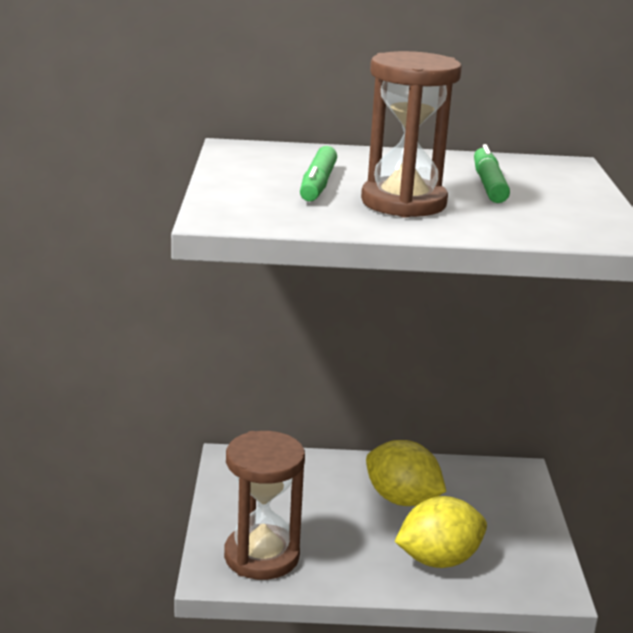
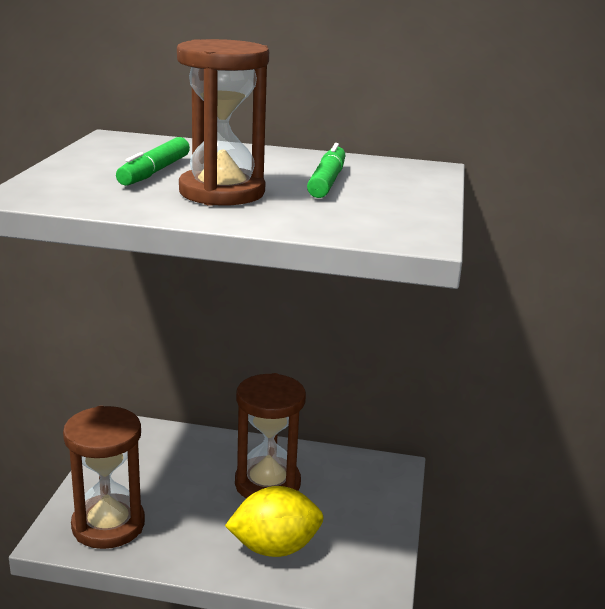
camera: 10 degrees right, 0 degrees up
yellow lemon [366,440,446,506] -> brown hourglass [235,373,306,498]

